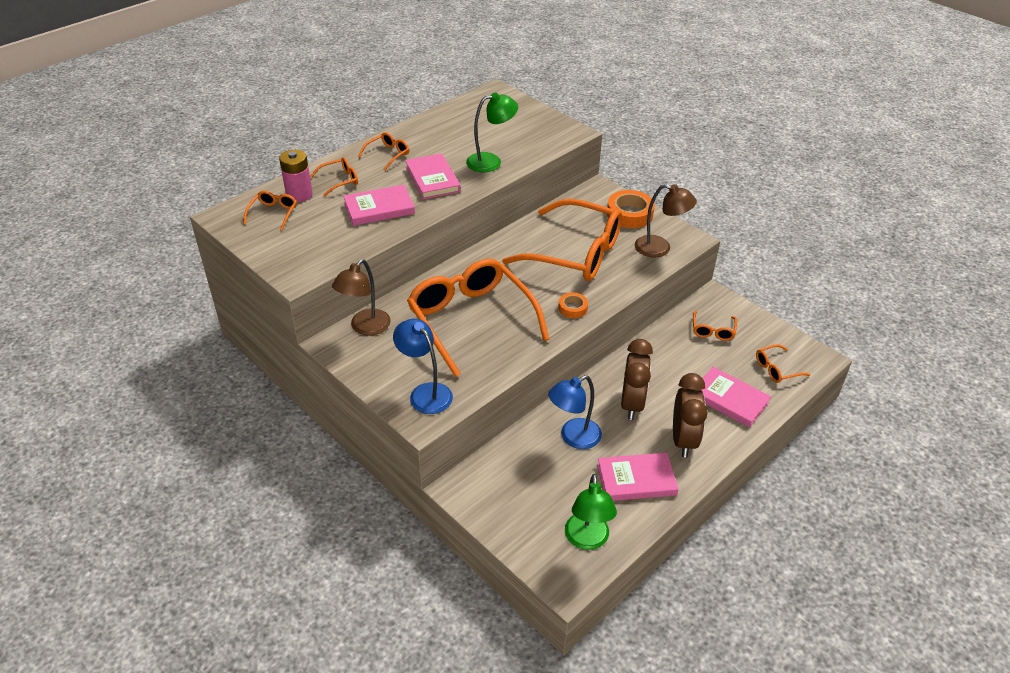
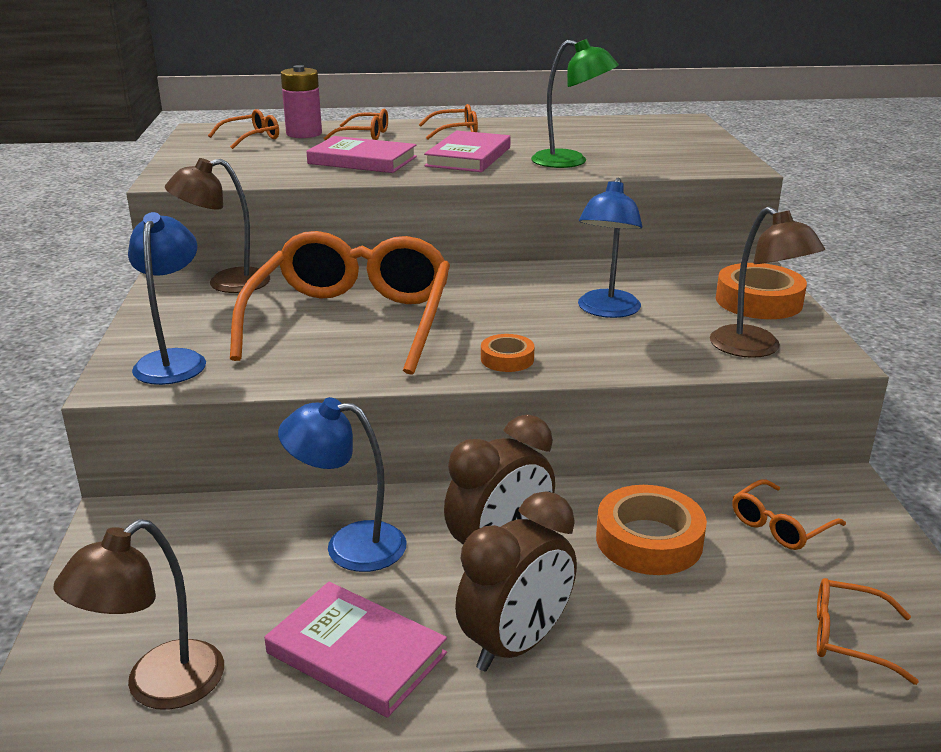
camera: 40 degrees right, 15 degrees down
orange glasses [502,199,622,281] -> blue lamp [578,177,642,318]
green lamp [565,474,617,550] -> brown lamp [53,519,224,710]
pink book [701,367,771,428] -> none
none -> orange tape [596,485,707,575]

